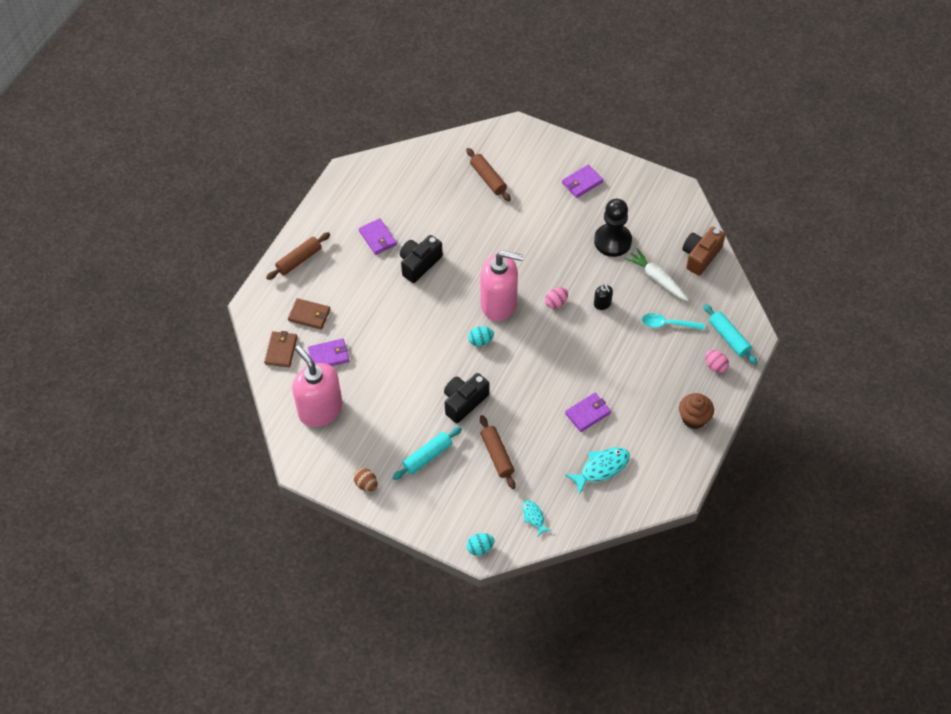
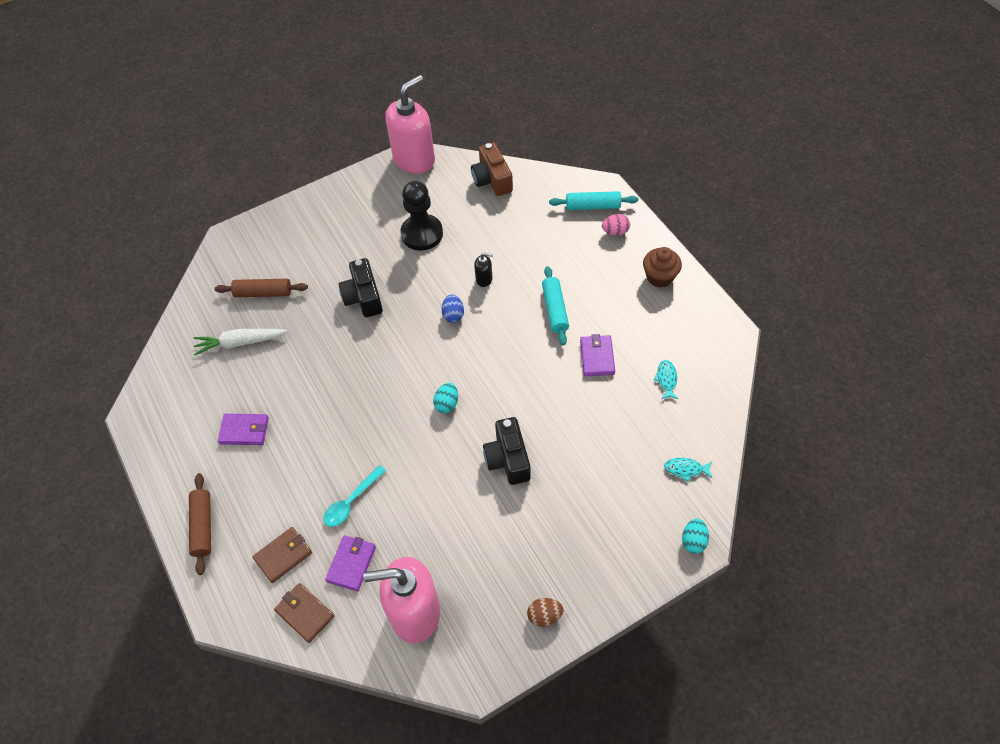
camera: 55 degrees left, 0 degrees up
turquoise rolling pin [392,427,462,480] -> turquoise rolling pin moved to [542,266,569,345]
black camera [400,235,443,283] -> black camera moved to [339,258,383,317]
pink soap dispenser [480,251,524,321] -> pink soap dispenser moved to [385,75,435,174]
brown rolling pin [480,415,516,489] -> none
pink egg [545,287,568,309] -> blue egg [441,295,464,323]
purple wallet [562,164,603,198] -> none
turquoise fish [565,447,630,494] -> turquoise fish [653,360,678,399], size x0.58
white carrot [625,248,688,301] -> white carrot moved to [194,329,287,355]
turquoise spoon [642,313,705,330] -> turquoise spoon moved to [323,465,386,527]

